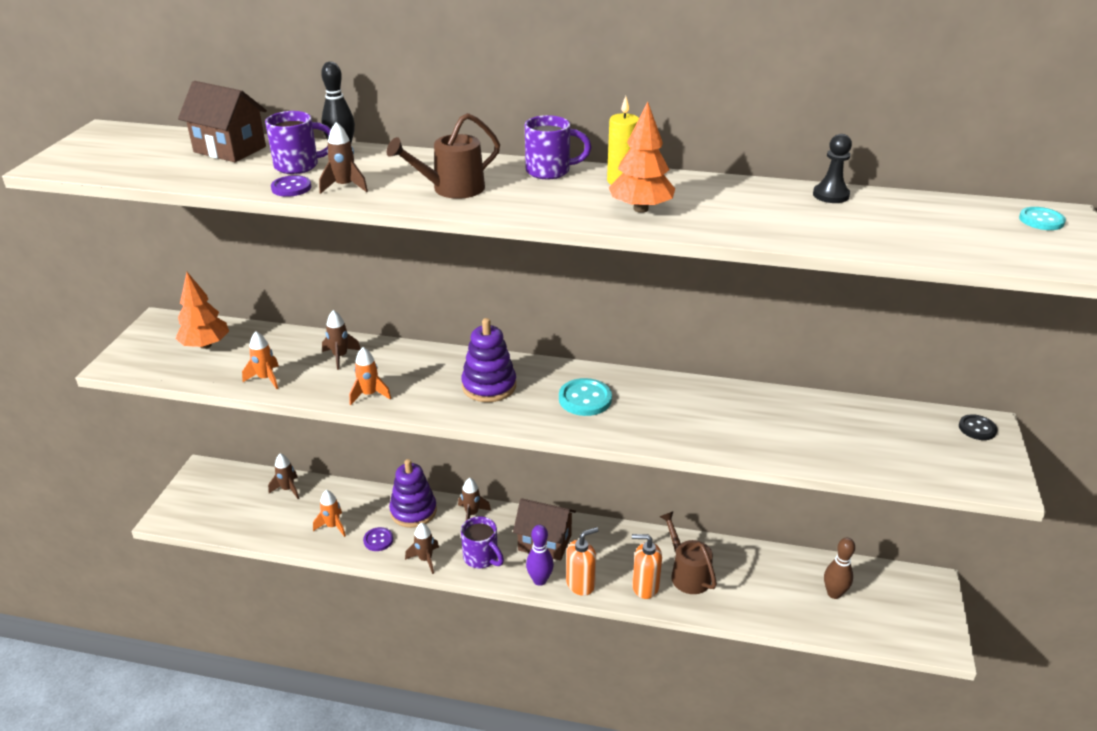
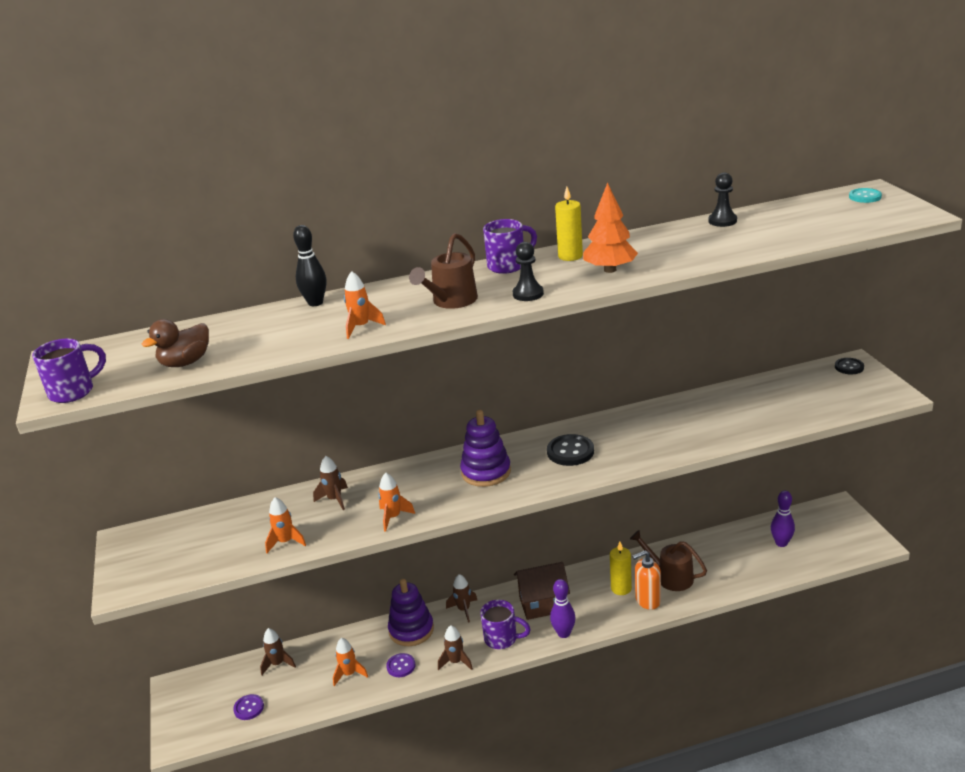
camera: 25 degrees left, 5 degrees down
orange tree [175,272,229,349] -> none
brown house [178,81,267,162] -> none
purple mug [265,111,331,174] -> purple mug moved to [32,339,106,403]
purple button [271,175,311,197] -> purple button moved to [233,694,264,720]
brown rocket [319,122,368,194] -> orange rocket [344,271,386,339]
turquoise button [559,378,612,416] -> black button [547,434,594,466]
orange soap dispenser [566,527,598,596] -> none
brown bowling pin [824,537,855,599] -> purple bowling pin [771,491,795,547]
none -> brown duck [142,319,209,367]
none -> black pawn [513,242,544,301]
none -> yellow candle [610,541,632,595]

